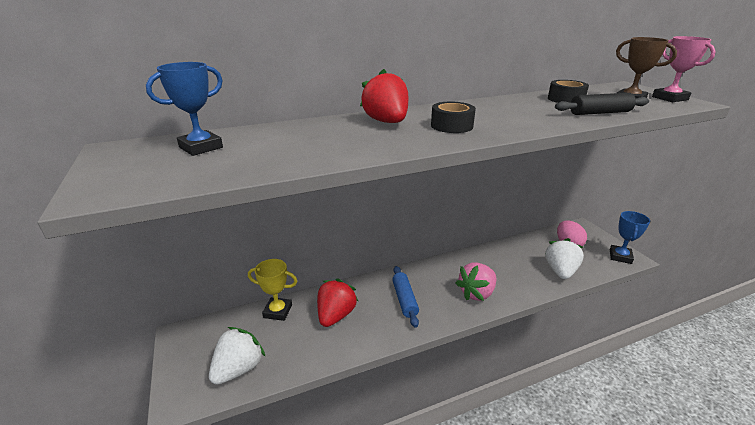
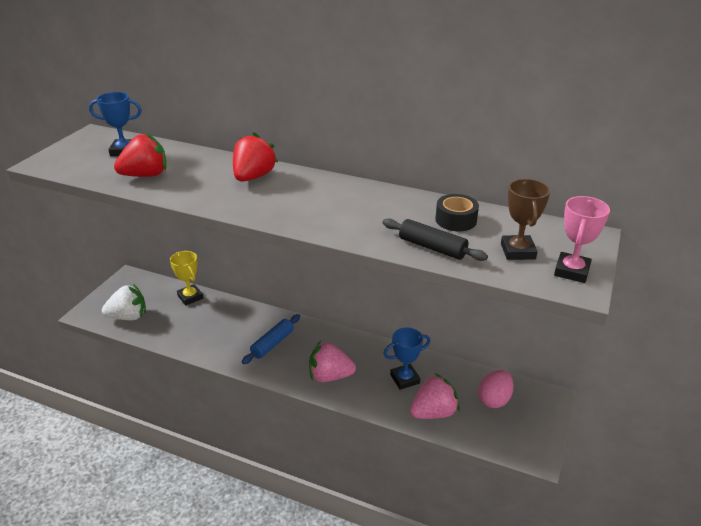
camera: 45 degrees right, 5 degrees up
red strawberry [317,279,358,327] -> red strawberry moved to [114,133,167,177]
black tape [431,102,476,133] -> none
white strawberry [545,238,584,279] -> pink strawberry [410,373,460,419]
blue trophy [610,211,650,264] -> blue trophy moved to [383,328,430,390]

